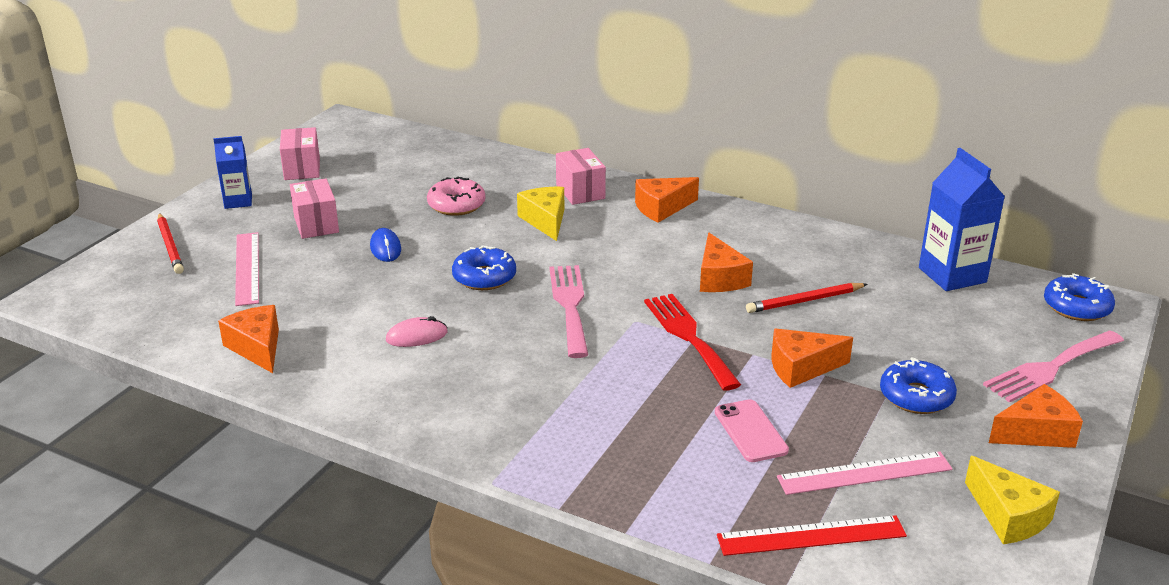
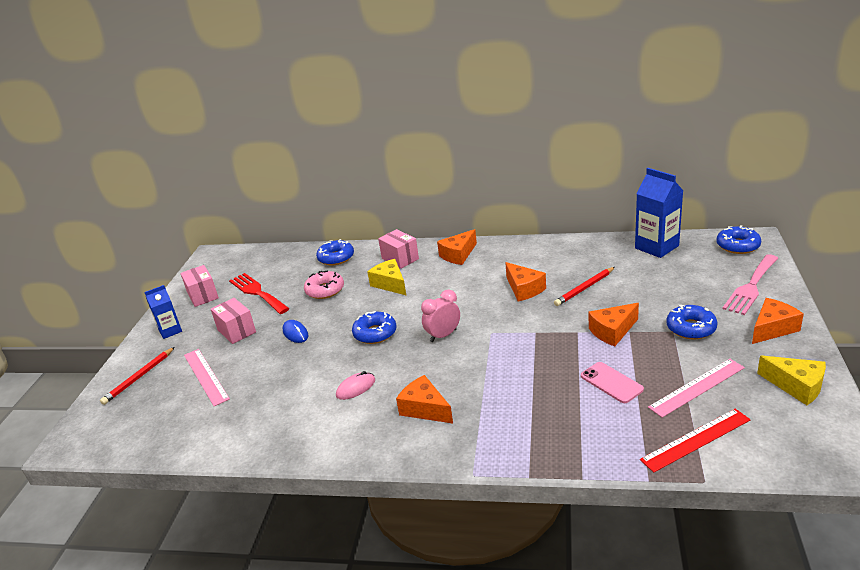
camera: 15 degrees left, 0 degrees up
red pencil [157,213,184,274] -> red pencil turned 75 degrees clockwise [100,347,175,405]
orange cheese [218,305,279,373] -> orange cheese moved to [396,375,453,423]
pink fork [549,265,588,358] -> pink clock [421,289,460,342]
red fork [644,294,741,391] -> red fork moved to [229,273,290,314]
none -> blue donut [316,239,354,265]

